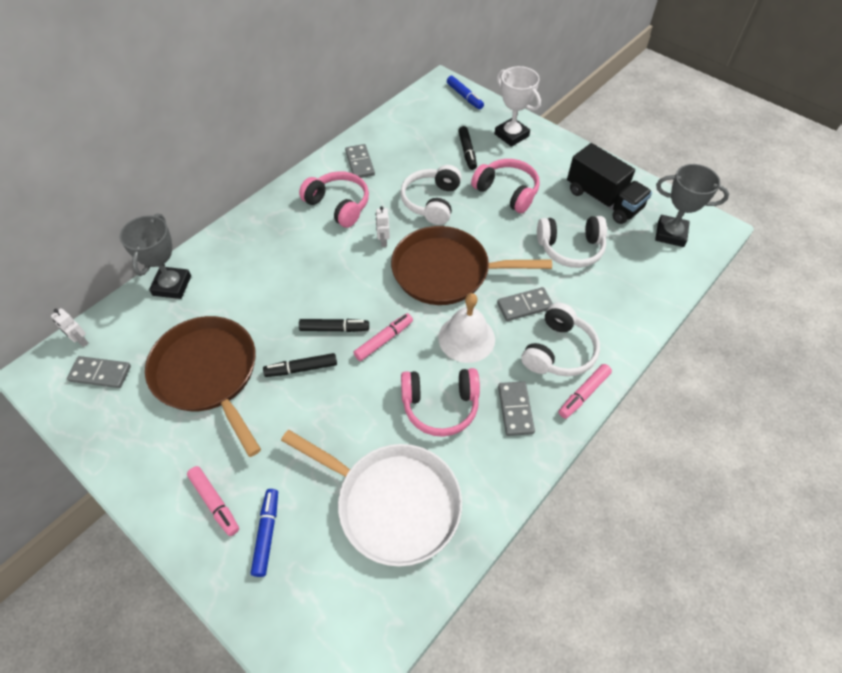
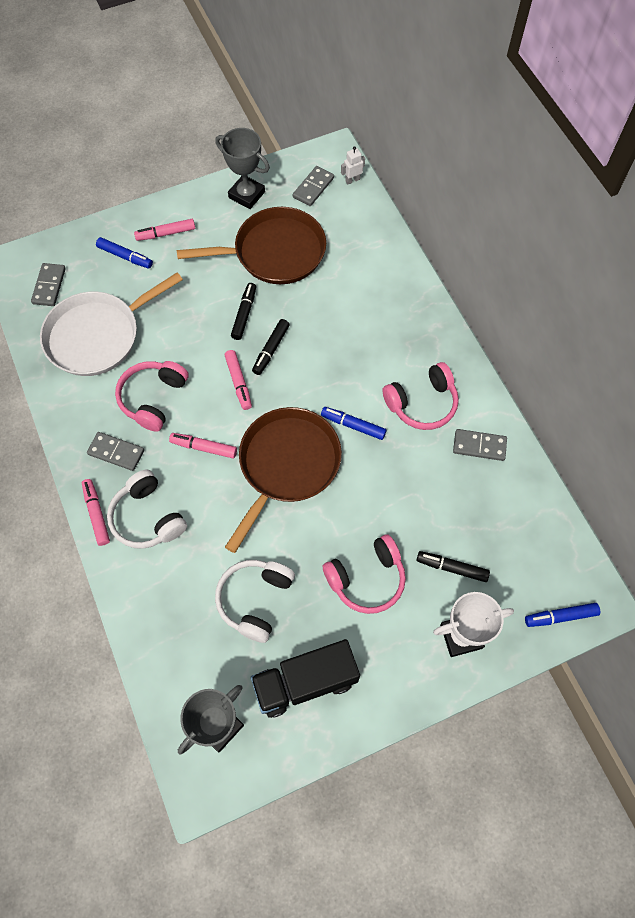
camera: 115 degrees right, 10 degrees up
grey trophy [120,213,191,299] -> grey trophy moved to [215,128,270,209]
white robot [376,206,390,247] -> blue marker [321,407,387,440]
white headphones [400,165,462,225] -> none
white bell [438,293,495,363] -> pink marker [169,433,237,458]
grey domino [497,287,553,321] -> grey domino moved to [31,263,66,306]

